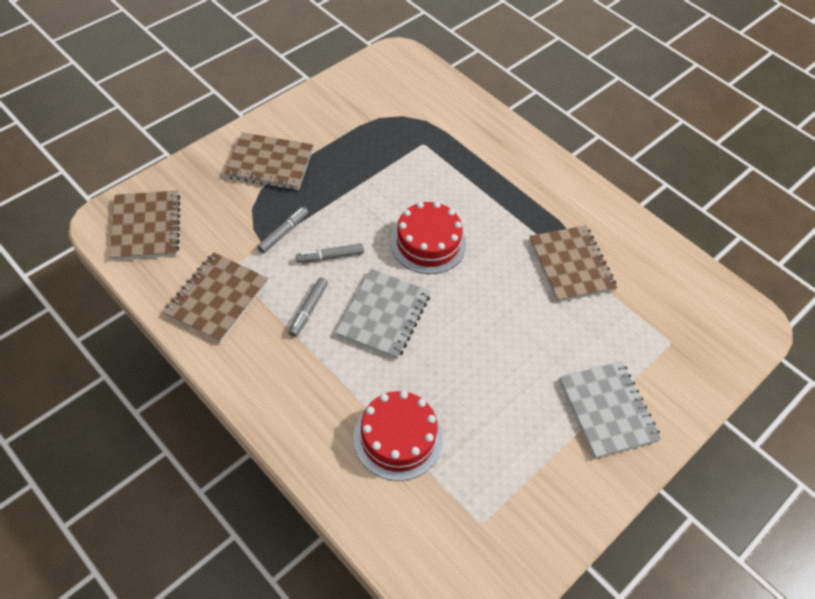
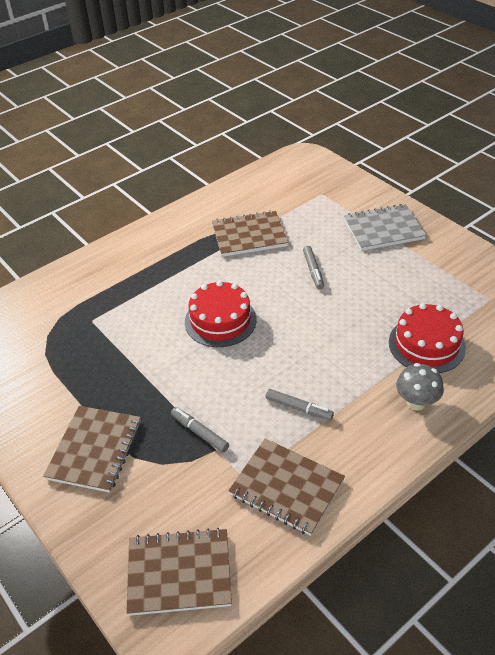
camera: 80 degrees left, 10 degrees down
grey marker [296,244,364,263] -> grey marker moved to [303,246,324,289]
grey notebook [335,269,430,359] -> none
none -> grey mushroom [396,363,444,411]

